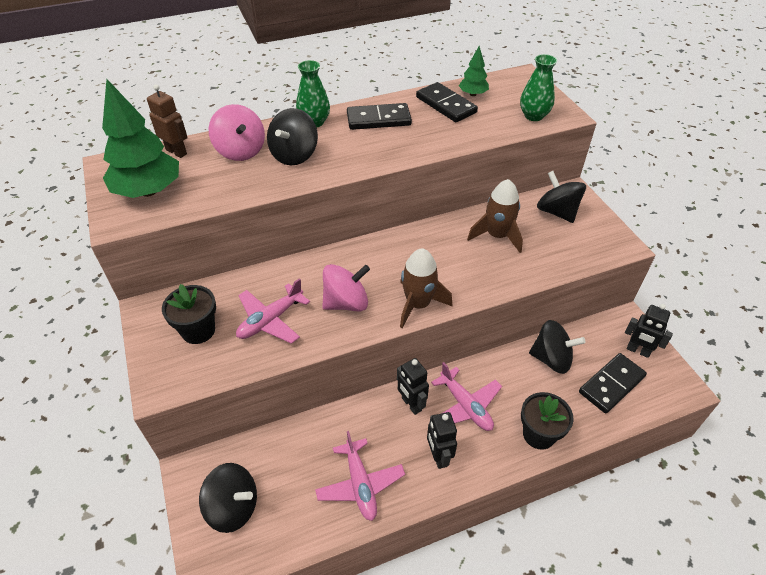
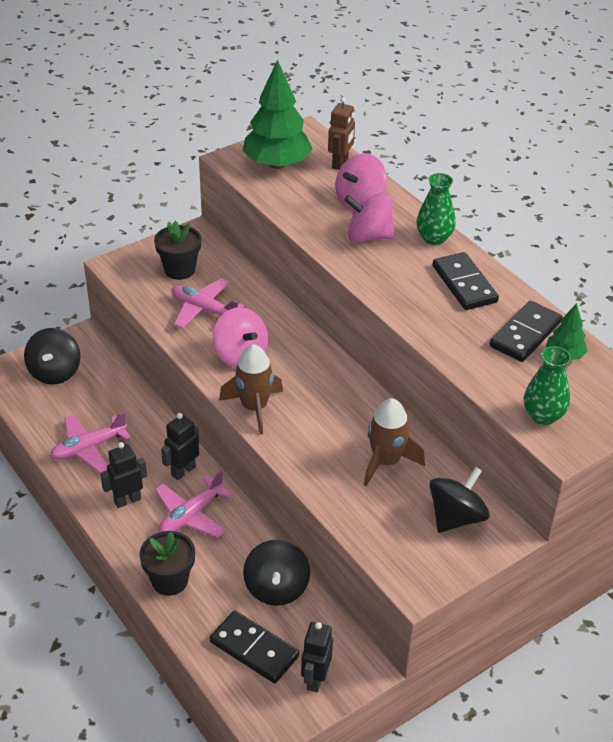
camera: 75 degrees right, 5 degrees down
black spinning top [267,108,318,165] -> pink spinning top [344,193,395,243]

